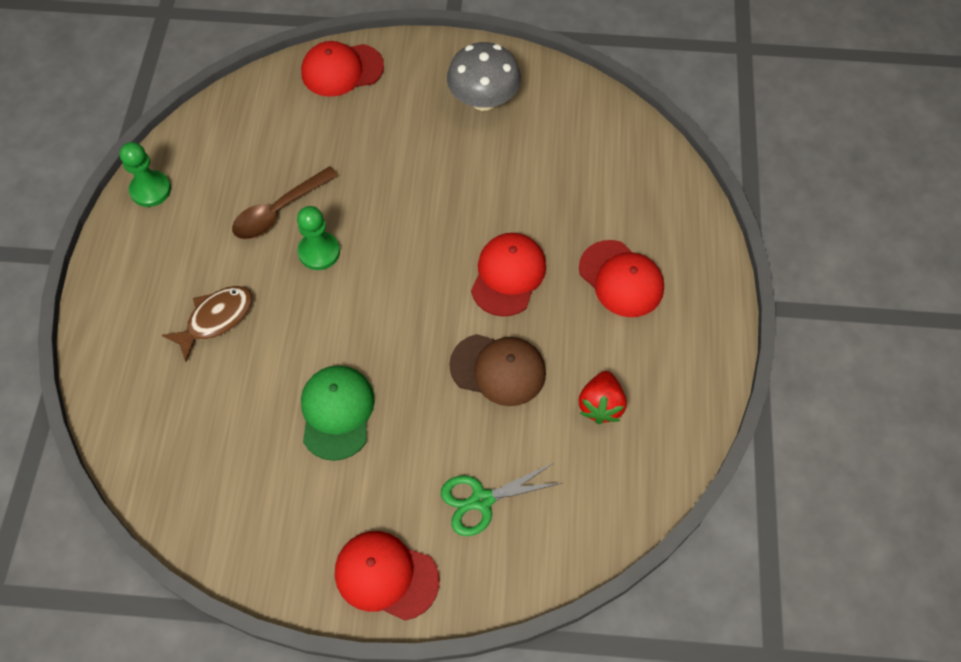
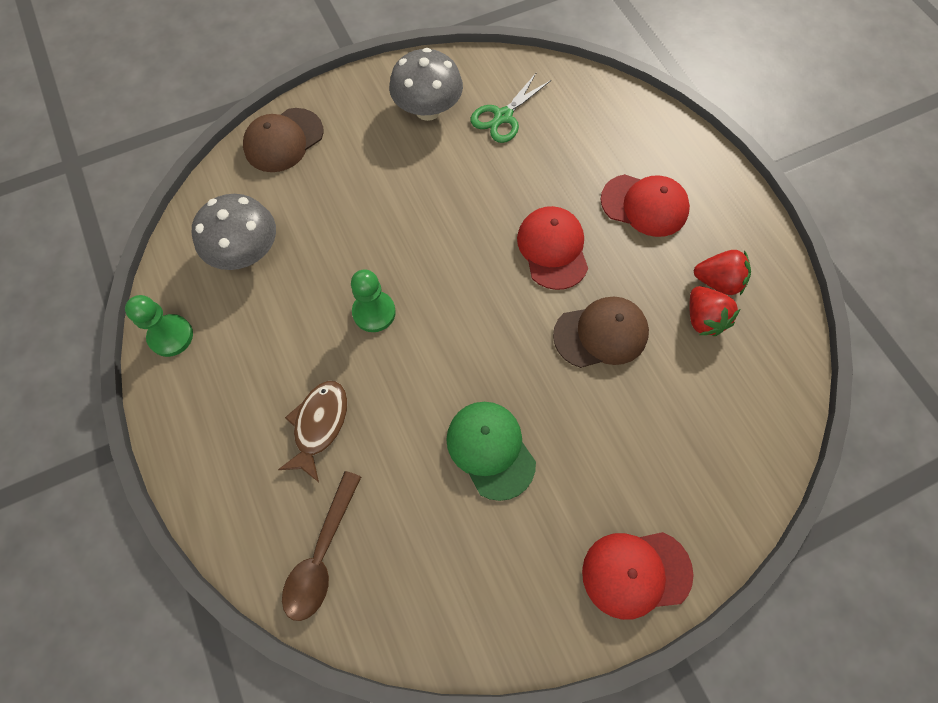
camera: 30 degrees left, 5 degrees up
brown spoon [232,166,338,239] -> brown spoon moved to [282,471,361,621]
red cap [301,41,384,97] -> brown cap [243,108,323,172]
green scissors [441,462,562,536] -> green scissors moved to [471,72,551,143]
none -> grey mushroom [192,194,276,270]
none -> red strawberry [694,250,751,295]

